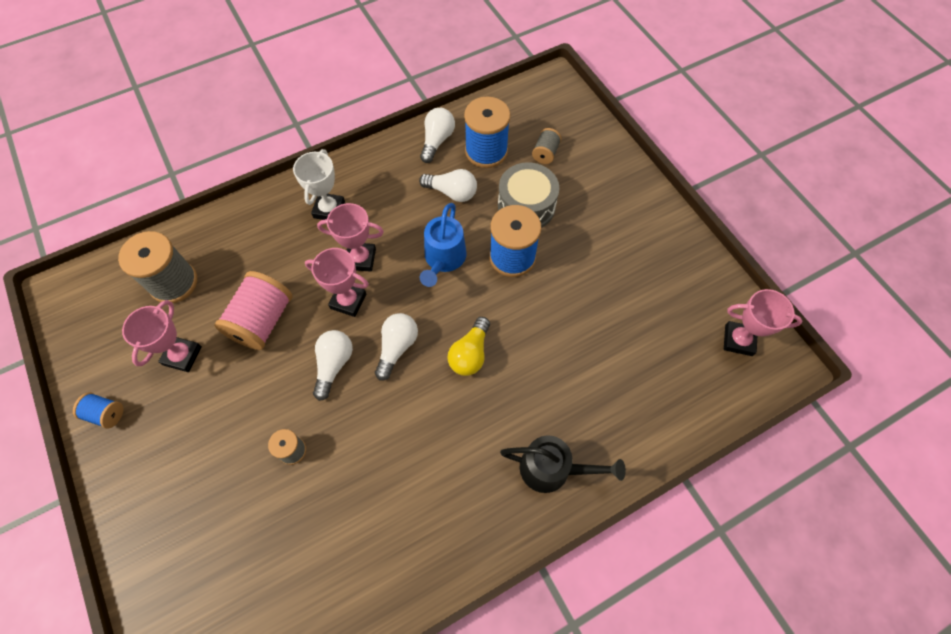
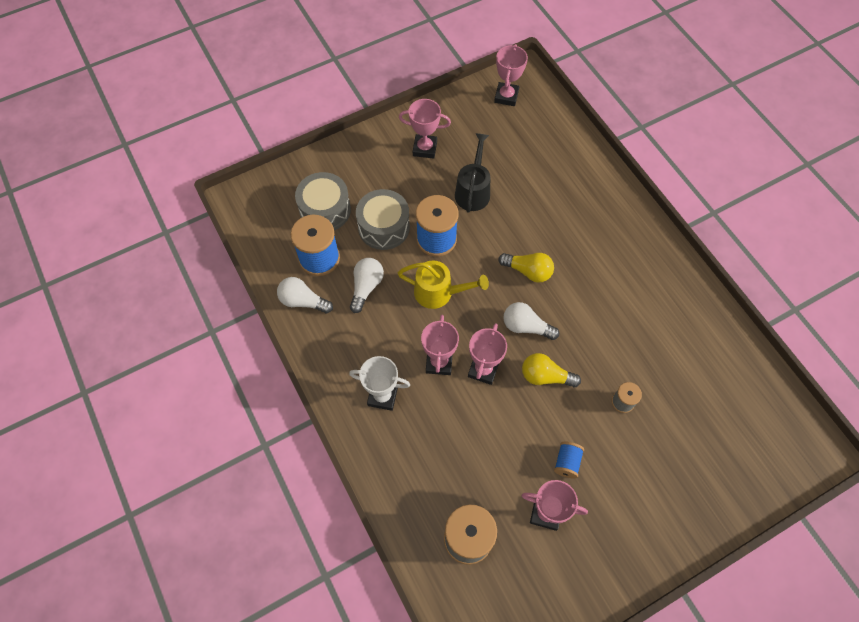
camera: 90 degrees left, 0 degrees up
blue spool [73,392,123,429] -> blue spool moved to [554,442,584,478]
pink spool [214,271,292,350] -> none
white light bulb [313,330,353,401] -> yellow light bulb [522,353,581,387]
blue watering can [420,203,467,287] -> yellow watering can [398,261,489,309]
black watering can [500,435,626,493] -> black watering can moved to [455,133,490,213]
grey spool [532,128,562,164] -> grey drum [295,172,351,230]
none -> pink trophy [399,99,451,159]

